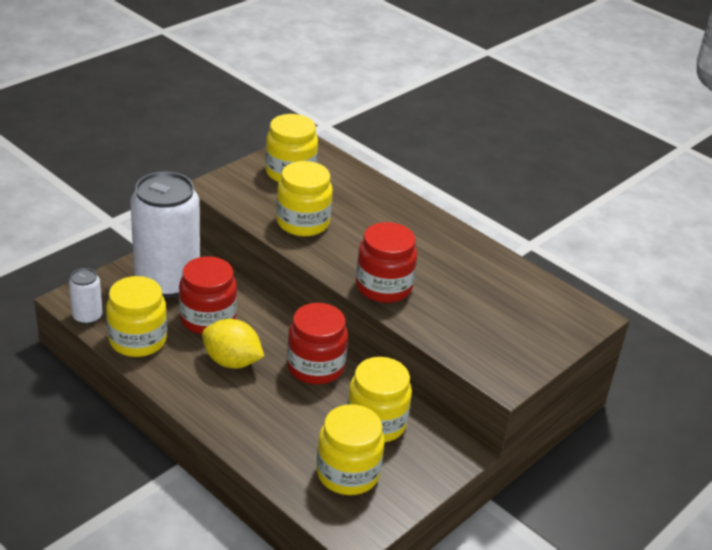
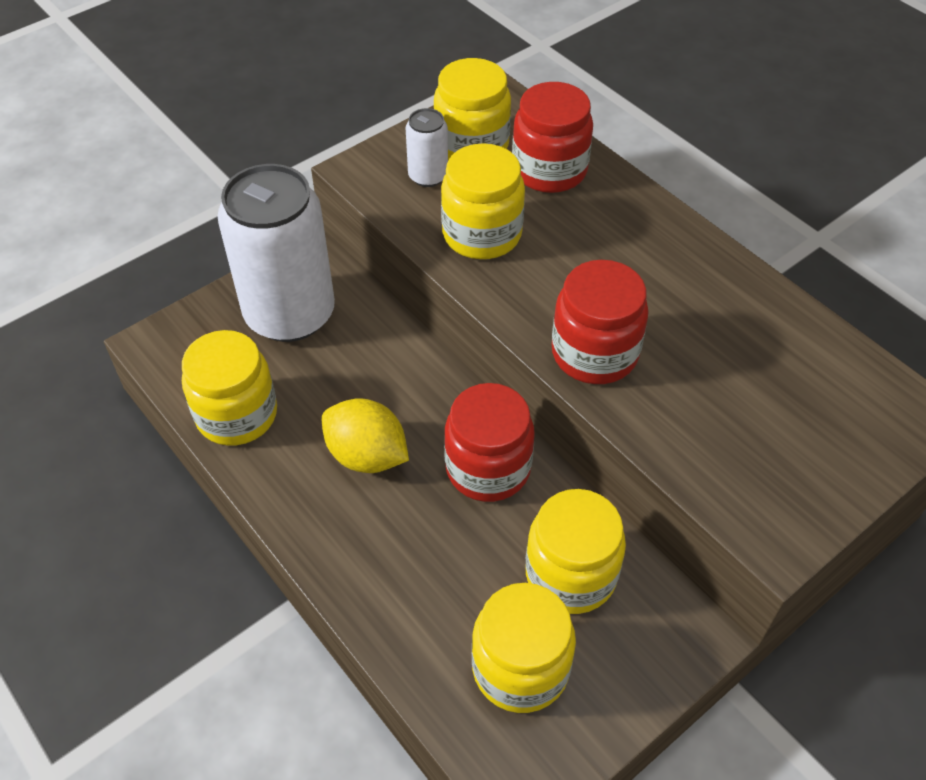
camera: 10 degrees right, 15 degrees up
white can [69,268,103,324] -> white can moved to [406,108,448,187]
red jar [179,256,237,334] -> red jar moved to [512,82,593,193]

